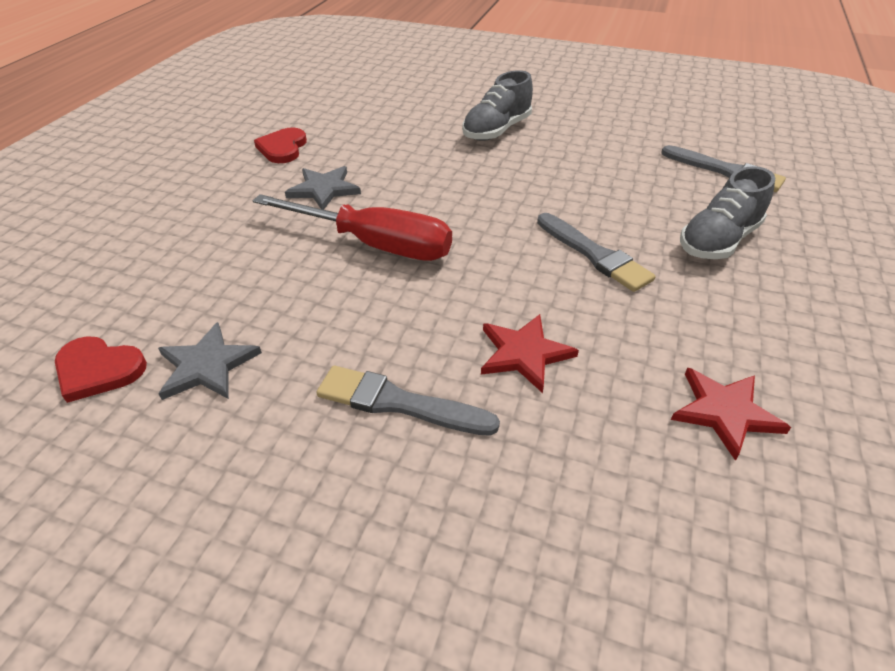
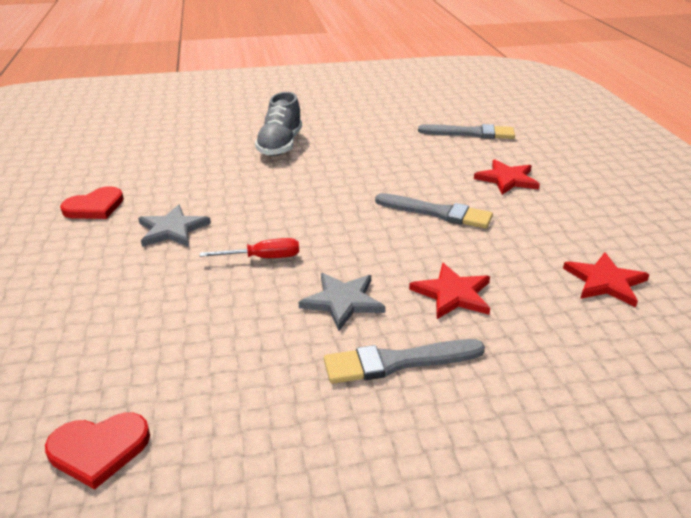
camera: 30 degrees left, 10 degrees down
grey star [158,322,262,400] -> grey star moved to [298,273,385,331]
red screwdriver [253,194,452,261] -> red screwdriver [200,238,299,258], size x0.49
red heart [254,128,307,163] -> red heart turned 105 degrees counterclockwise [60,186,124,219]
grey shoe [680,166,775,259] -> red star [474,159,540,195]

